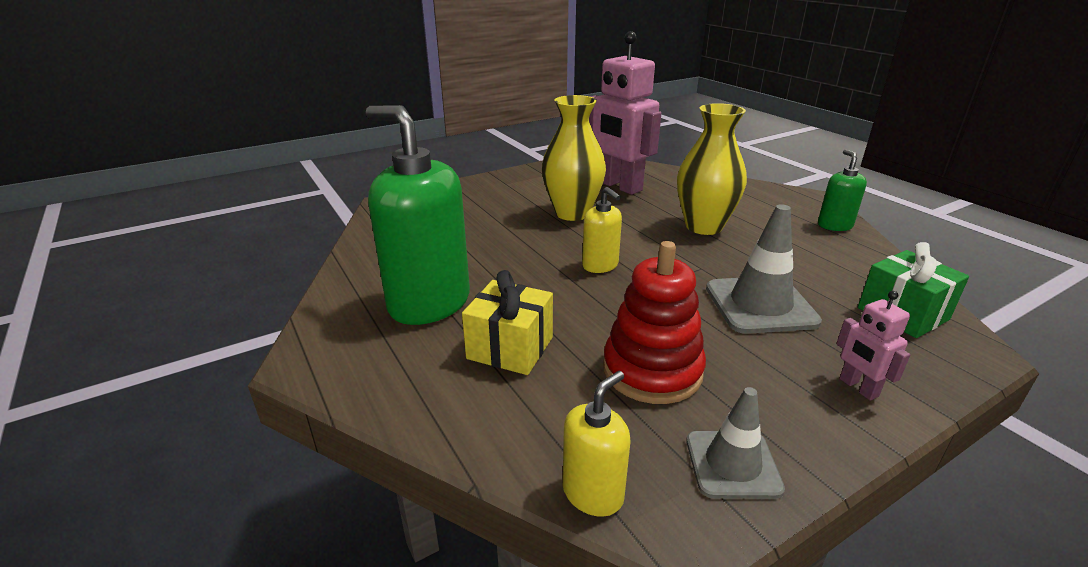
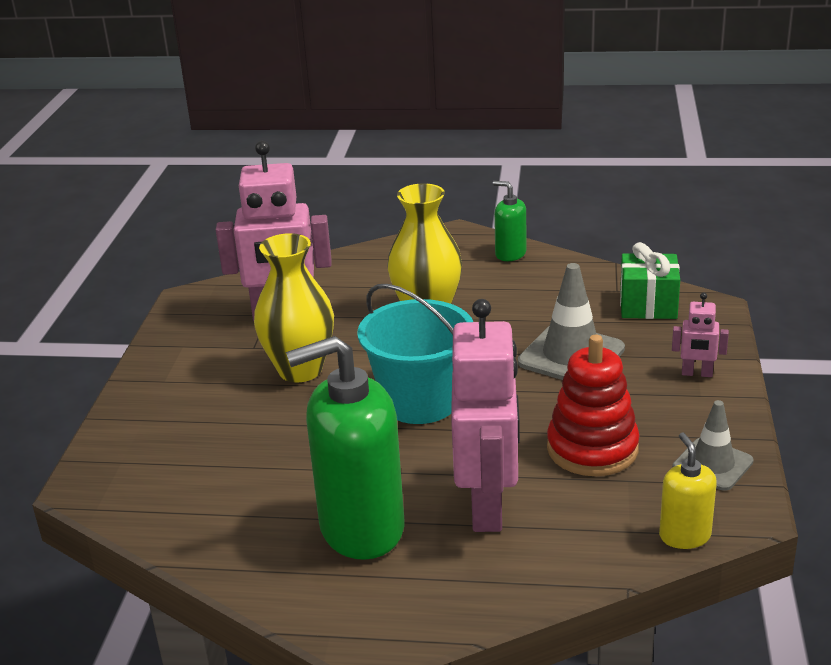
camera: 50 degrees left, 0 degrees up
yellow gift [462,270,553,375] -> pink robot [451,299,520,532]
yellow soap dispenser [582,187,622,273] -> turquoise bucket [357,284,473,424]

